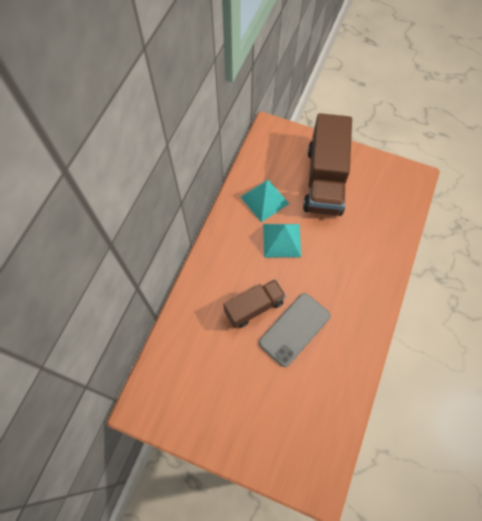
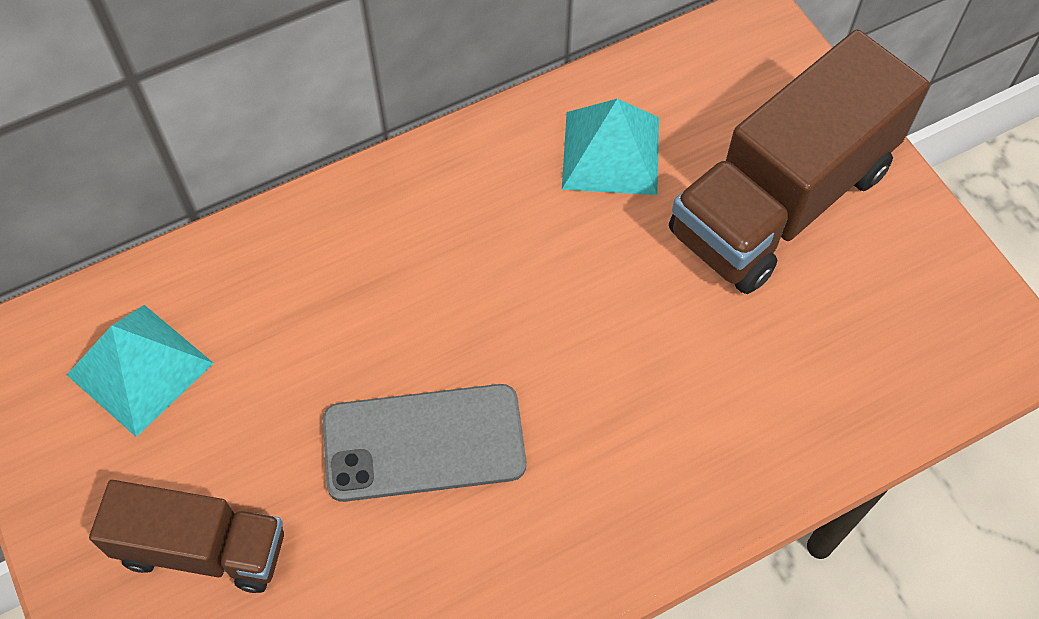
camera: 40 degrees right, 5 degrees down
brown truck [223,279,286,328] -> brown truck moved to [89,480,284,593]
turquoise pyramid [263,224,301,257] -> turquoise pyramid moved to [67,305,214,437]

